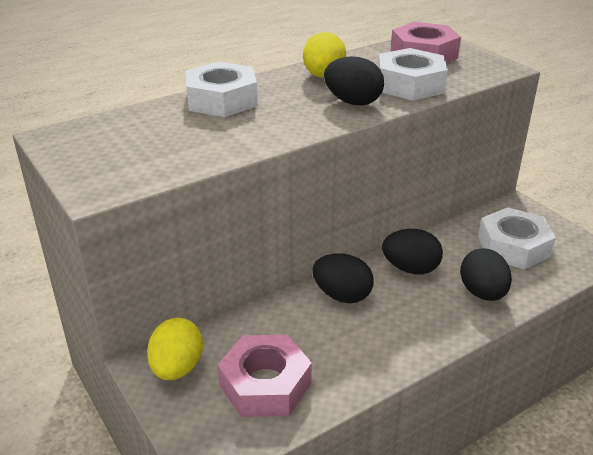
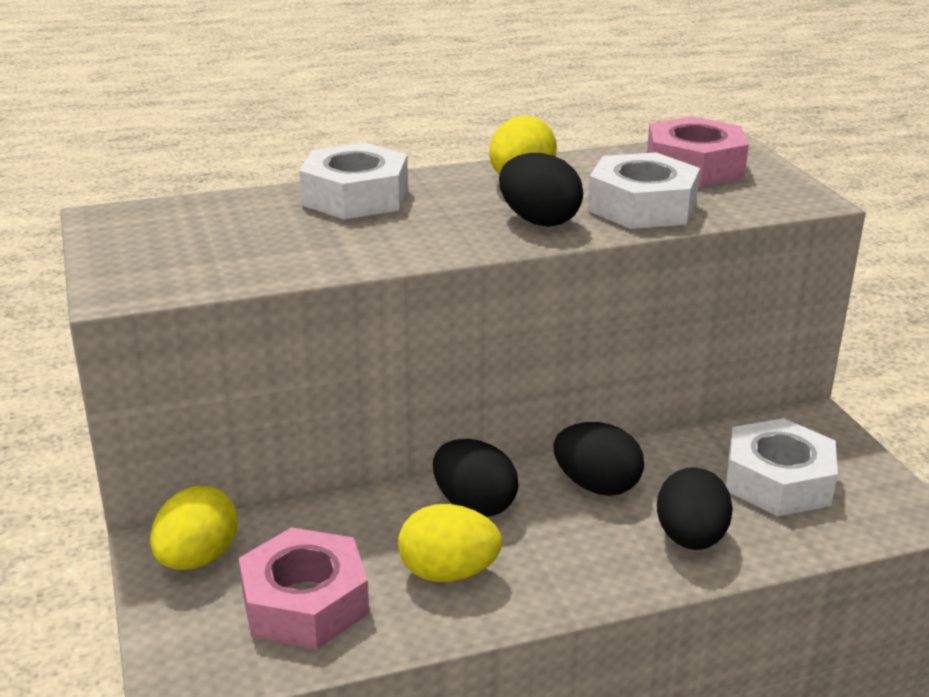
camera: 15 degrees right, 5 degrees down
none -> yellow egg [398,504,502,582]

